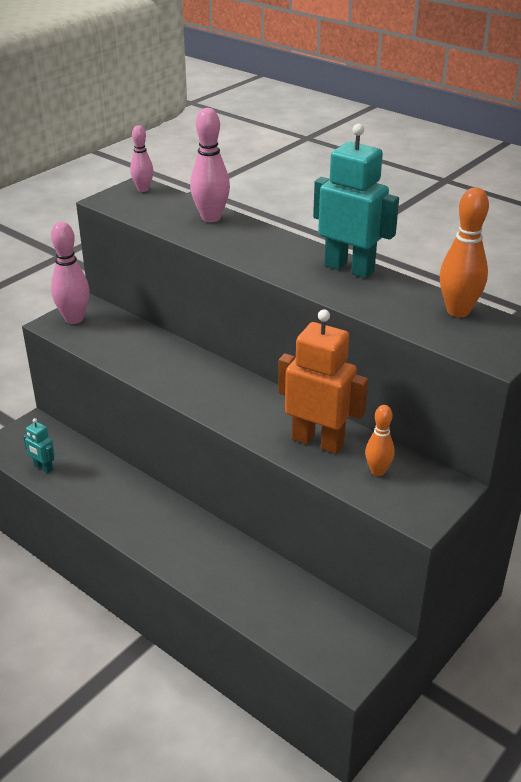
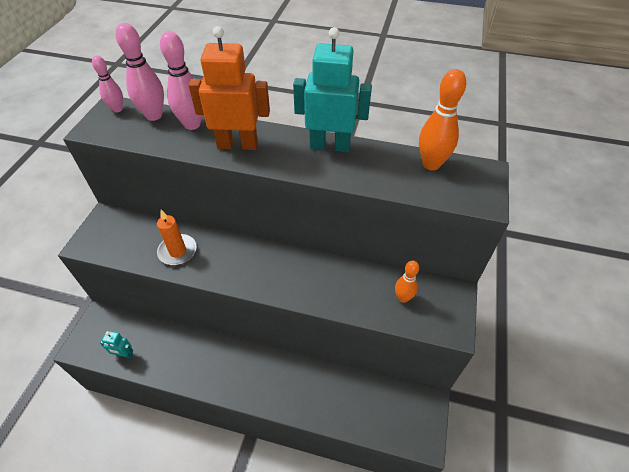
camera: 25 degrees left, 15 degrees up
pink bowling pin [51,222,90,324] -> pink bowling pin moved to [116,23,164,121]
orange robot [278,309,368,454] -> orange robot moved to [189,26,270,150]
none -> orange candle [157,210,197,265]

